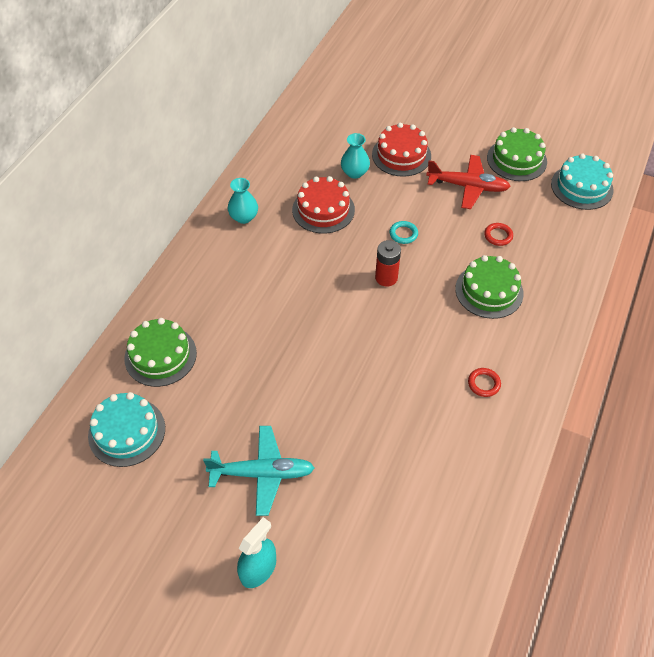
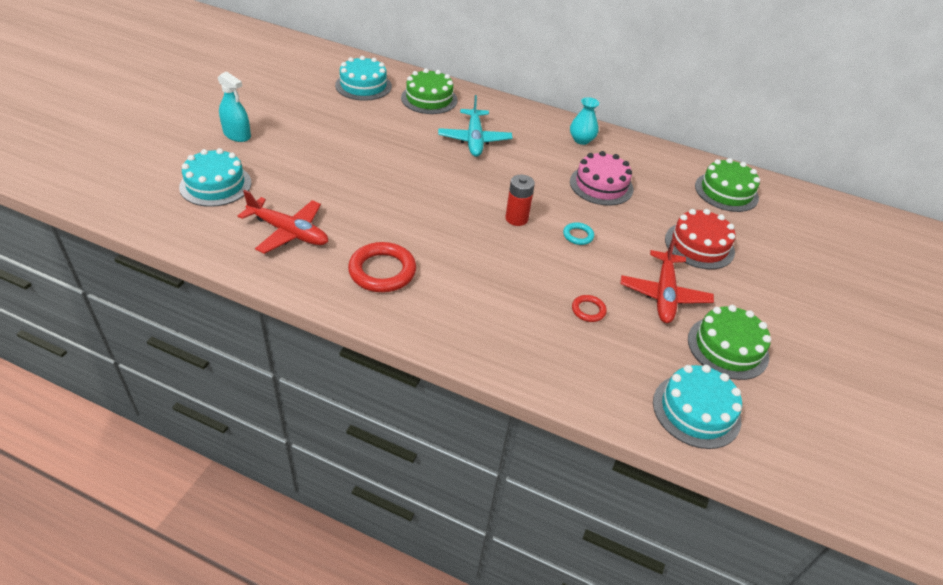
camera: 85 degrees right, 10 degrees down
turquoise plane [203,426,315,516] -> turquoise plane moved to [438,95,512,157]
red cake [292,176,355,234] -> pink cake [570,151,633,206]
turquoise vase [341,133,370,179] -> none
green cake [455,255,524,319] -> green cake moved to [695,158,760,212]
red ring [468,368,501,397] -> red ring [348,242,416,292], size x1.97
none -> turquoise cake [179,148,251,207]
none -> red plane [238,190,328,254]

